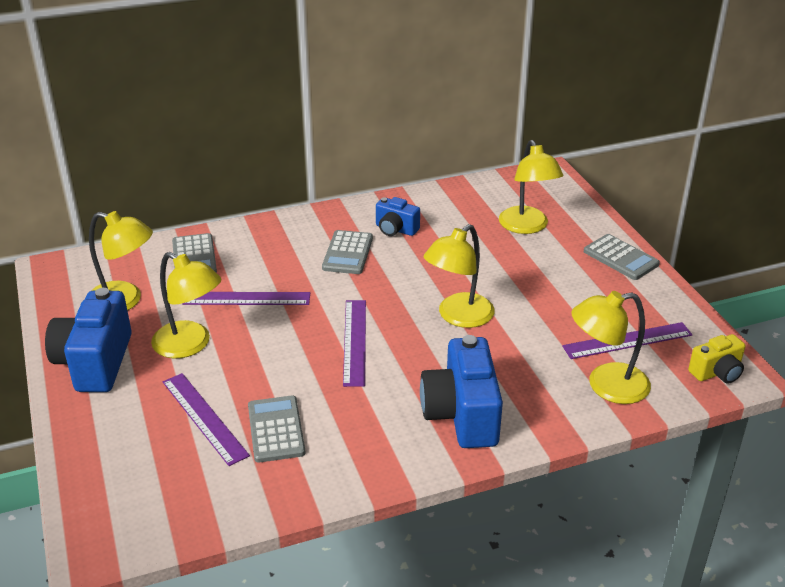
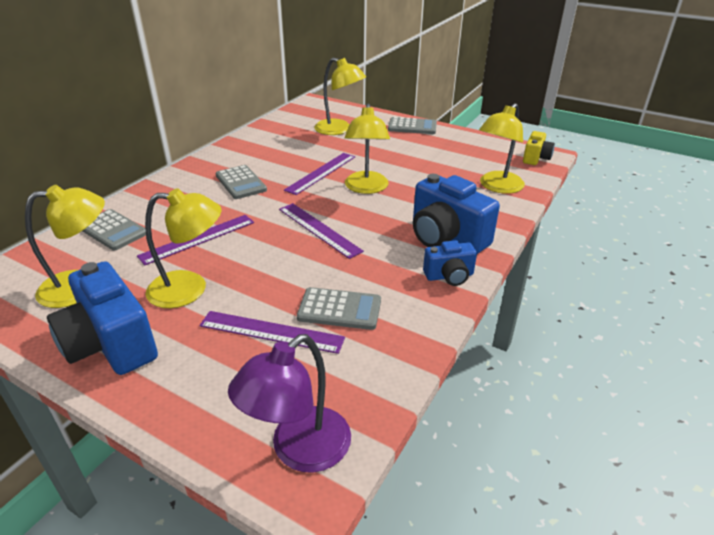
camera: 40 degrees left, 0 degrees up
grey calculator [248,396,306,463] -> grey calculator turned 150 degrees clockwise [297,287,381,330]
blue camera [376,197,420,236] -> blue camera moved to [423,240,477,286]
purple ruler [562,322,692,359] -> purple ruler moved to [284,153,355,195]
none -> purple lamp [228,334,351,473]

